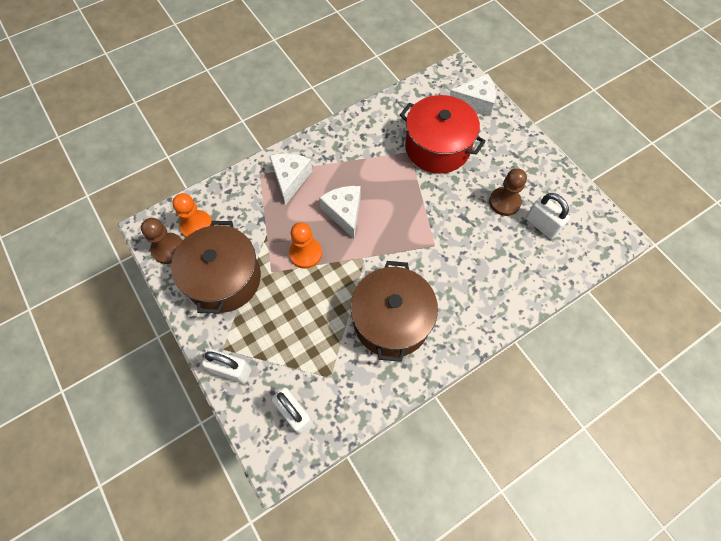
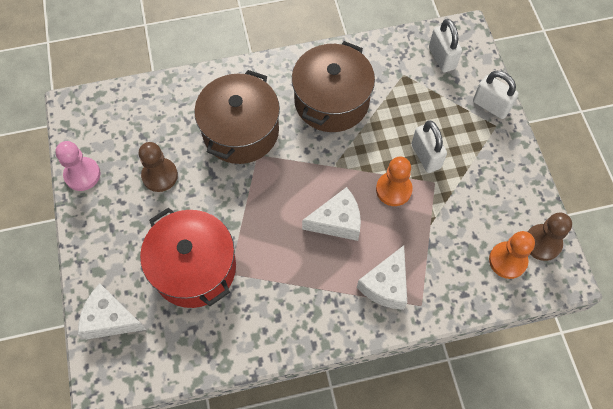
camera: 160 degrees left, 0 degrees up
brown pot [171,221,261,313] -> brown pot moved to [194,70,280,164]
white cheese [319,186,361,239] -> white cheese turned 105 degrees counterclockwise [302,187,361,241]
white padlock [526,193,570,239] -> white padlock moved to [411,120,447,173]
none -> pink pawn [55,141,101,191]

